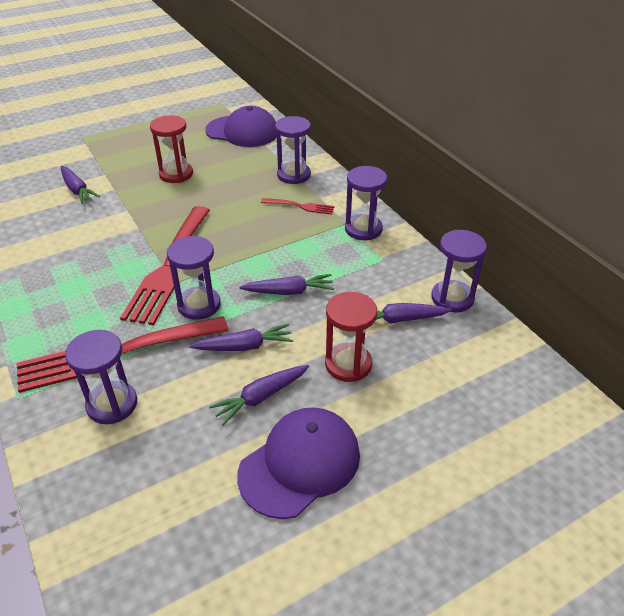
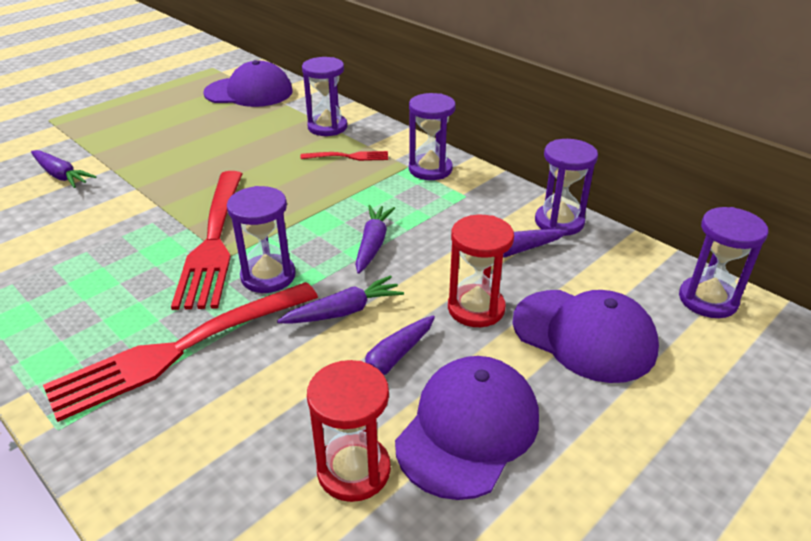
camera: 15 degrees left, 5 degrees down
purple hourglass [65,330,137,424] -> purple hourglass moved to [679,207,768,318]
red hourglass [150,115,193,183] -> red hourglass moved to [307,360,391,502]
purple carrot [240,274,334,295] -> purple carrot turned 60 degrees counterclockwise [355,205,395,274]
none -> purple cap [512,290,659,383]

